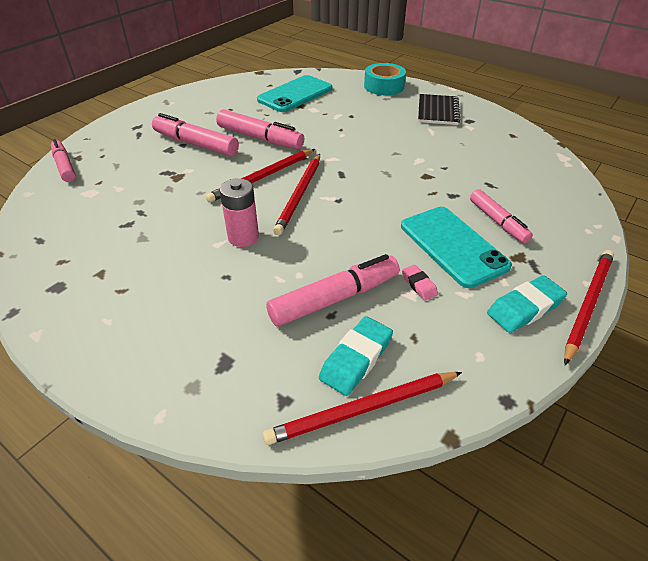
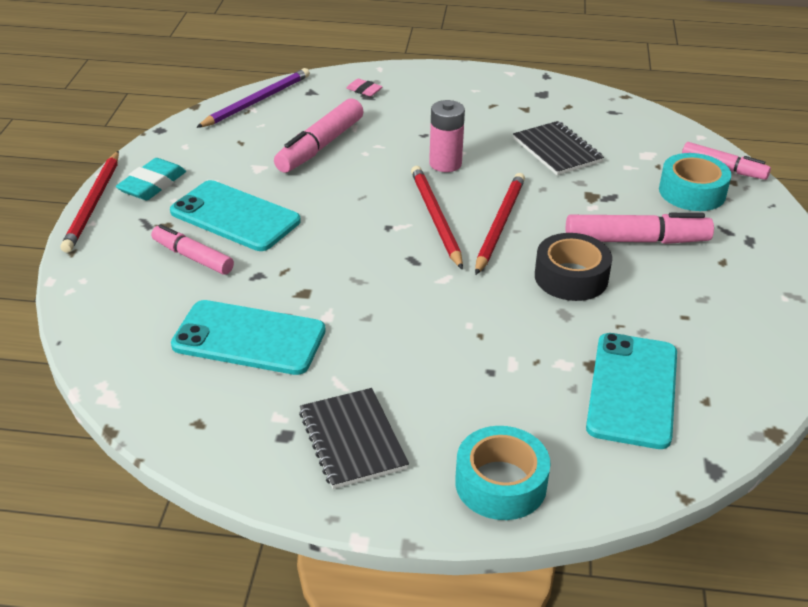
camera: 150 degrees right, 5 degrees down
pink marker [216,109,304,149] -> black tape [535,233,612,301]
red pencil [263,372,462,445] -> purple pencil [196,68,310,128]
turquoise eraser [319,316,393,396] -> none
pink eraser [402,265,438,301] -> pink eraser moved to [346,79,383,96]
none -> turquoise phone [171,300,326,375]
none -> black notebook [513,121,604,175]
none -> turquoise tape [659,153,731,211]

